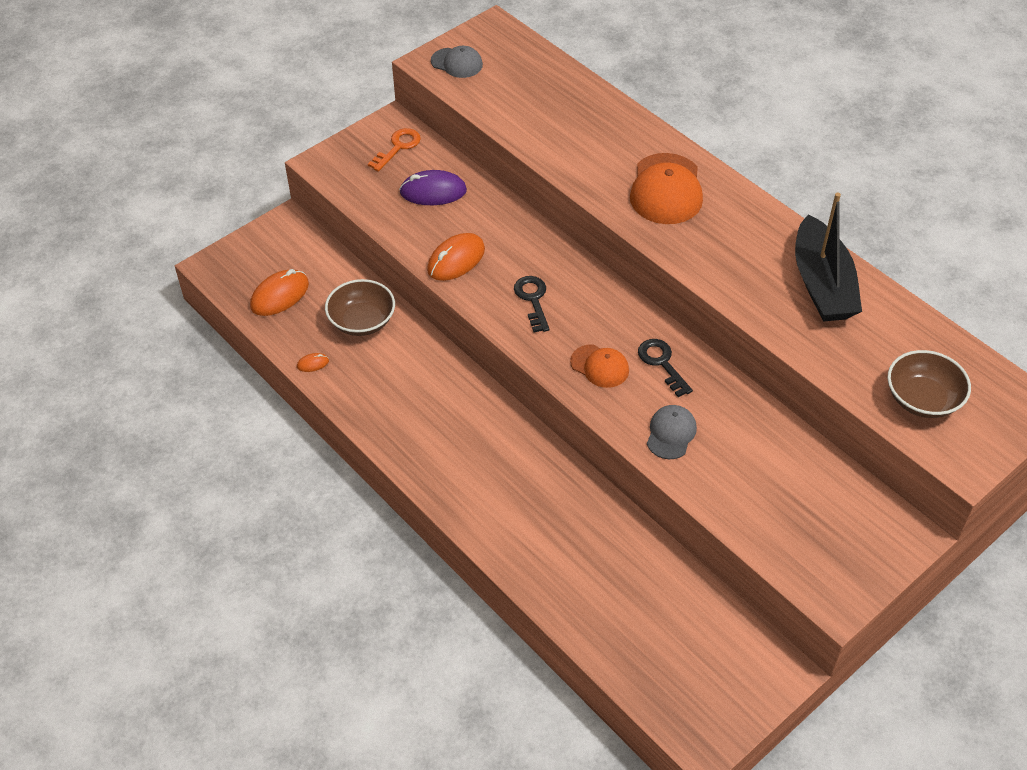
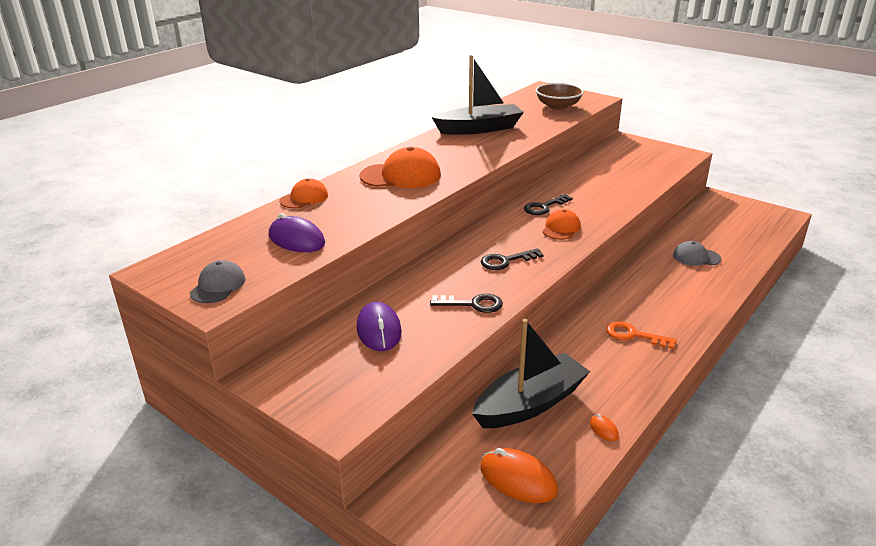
camera: 100 degrees left, 20 degrees down
brown bowl [325,279,395,336] -> black boat [472,319,590,428]
orange key [368,128,421,172] -> orange key moved to [606,321,677,349]
orange mouse [427,233,485,281] -> black key [430,294,503,313]
grey cap [647,405,697,459] -> grey cap moved to [673,241,721,266]
none -> purple mouse [269,213,325,252]
none -> orange cap [280,178,328,208]

